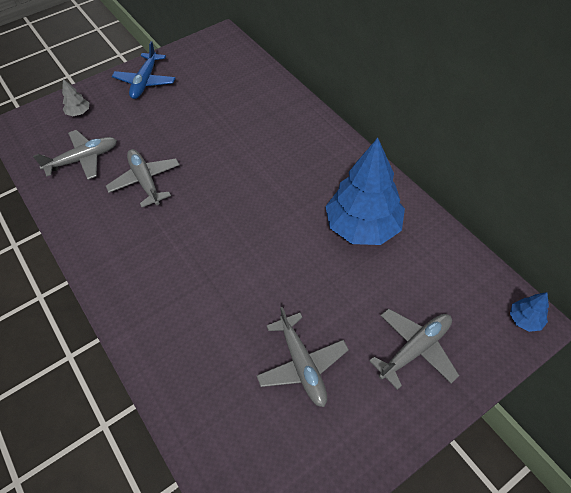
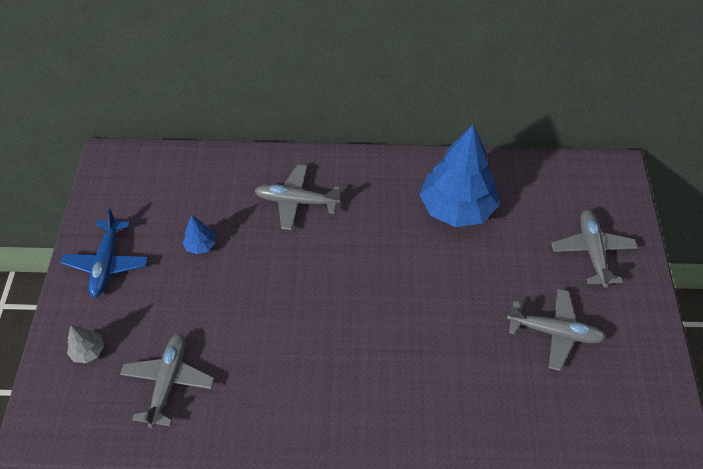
camera: 55 degrees left, 0 degrees up
grey plane [106,149,180,207] -> grey plane moved to [254,164,340,230]
blue plane [112,41,175,99] -> blue plane turned 45 degrees clockwise [61,208,148,297]
blue tree [510,292,549,332] -> blue tree moved to [182,216,216,254]

